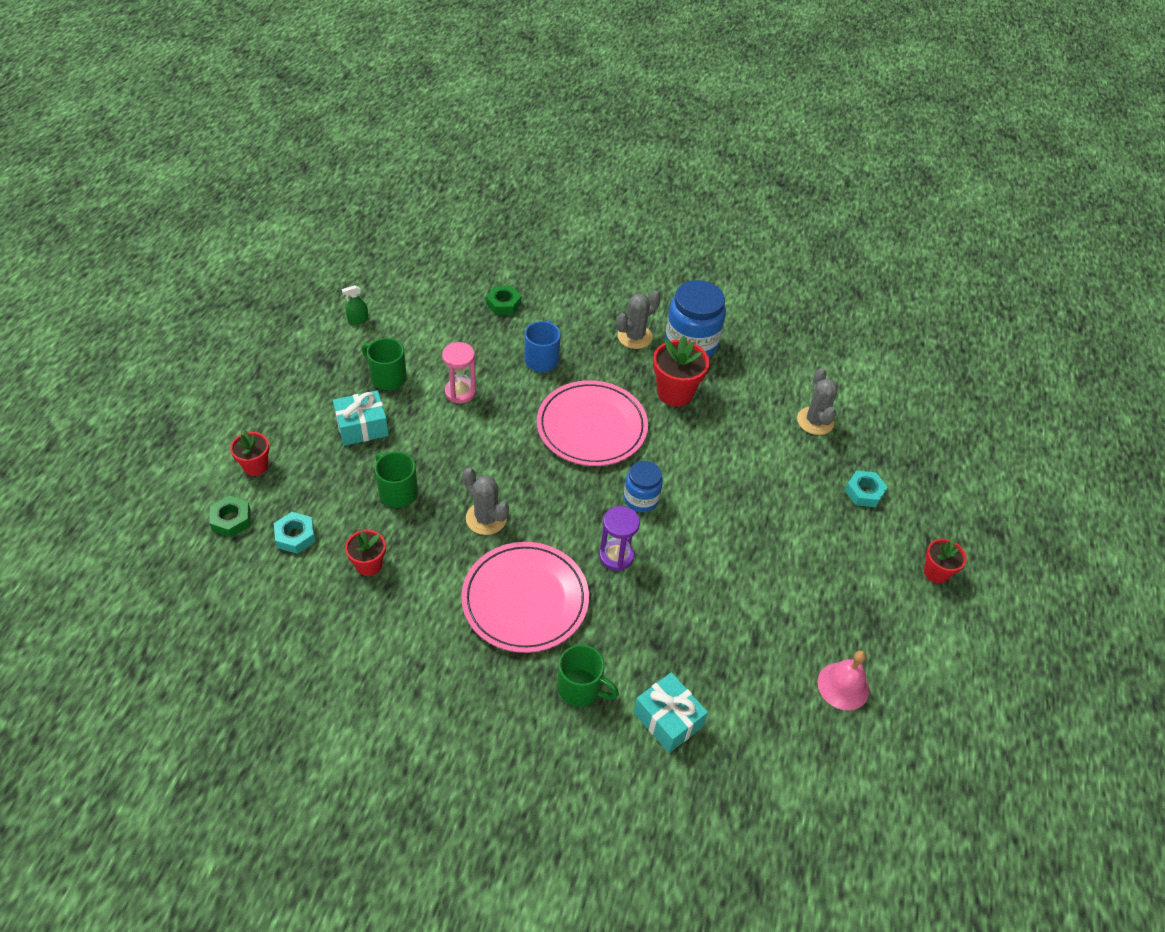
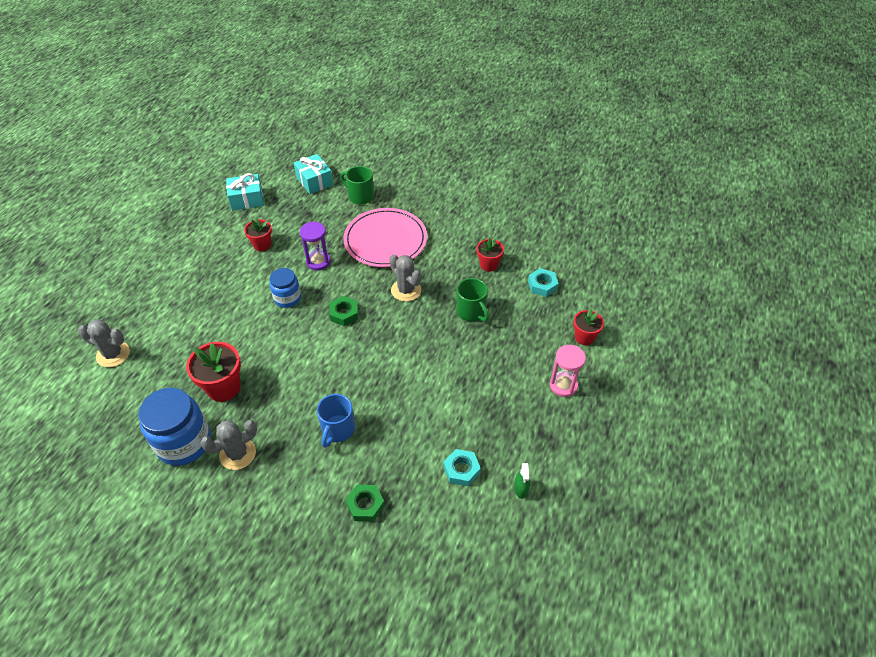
camera: 170 degrees left, 0 degrees up
green nut [209,496,251,537] -> green nut moved to [329,296,358,326]
turquoise gift [333,390,389,446] -> turquoise gift moved to [226,173,264,211]
green spray bottle [342,285,368,324] -> green spray bottle turned 105 degrees clockwise [514,463,530,499]
green mug [362,338,407,390] -> none
pink hourglass [442,342,476,403] -> pink hourglass moved to [550,345,586,397]
pink plate [537,380,648,466] -> none
grey cactus [797,368,838,435] -> grey cactus turned 75 degrees counterclockwise [78,319,130,367]
pink bell [817,650,870,711] -> none
turquoise nut [845,470,888,507] -> turquoise nut moved to [444,449,481,486]
red flower pot [924,539,967,584] -> red flower pot moved to [244,217,272,251]

